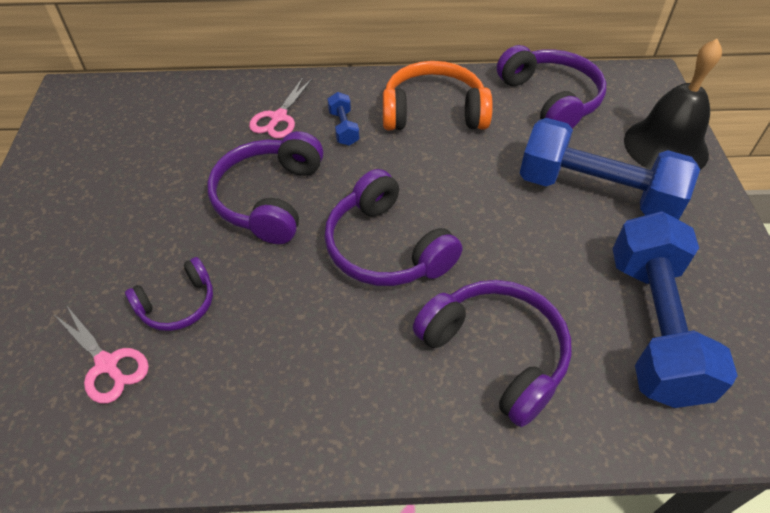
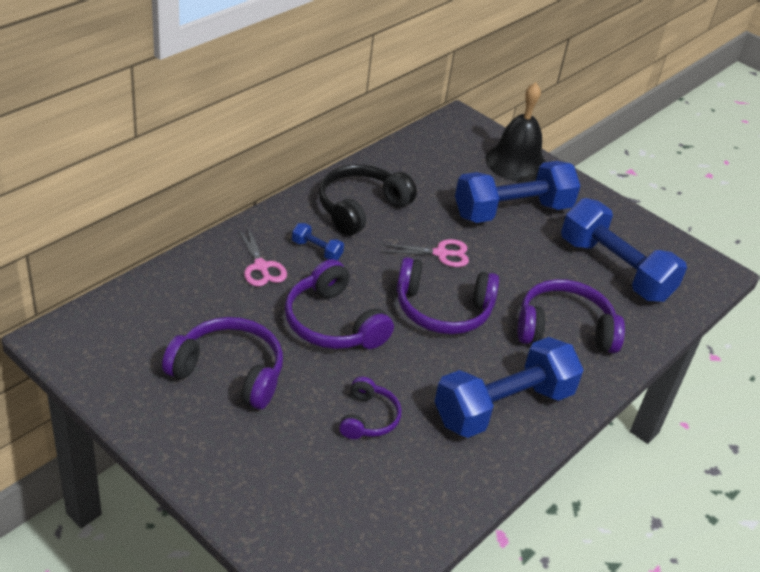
camera: 50 degrees left, 10 degrees down
pink scissors [55,306,149,404] -> pink scissors moved to [381,239,469,267]
orange headphones [383,61,493,130] -> black headphones [319,165,417,236]
purple headphones [497,45,606,128] -> purple headphones moved to [162,317,283,409]
none -> blue dumbbell [434,337,583,438]

